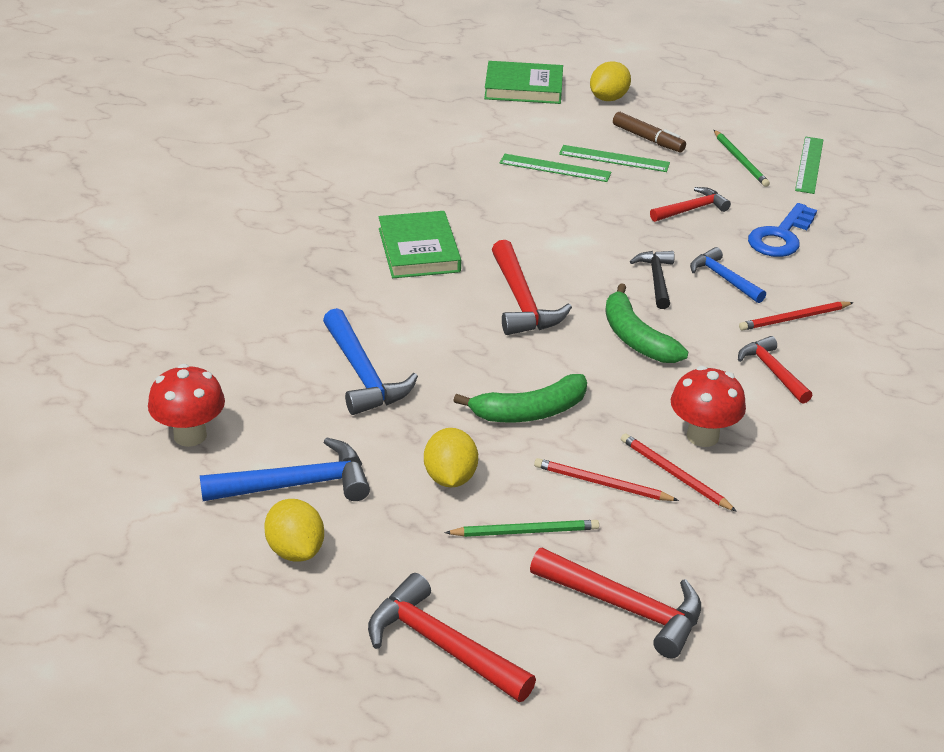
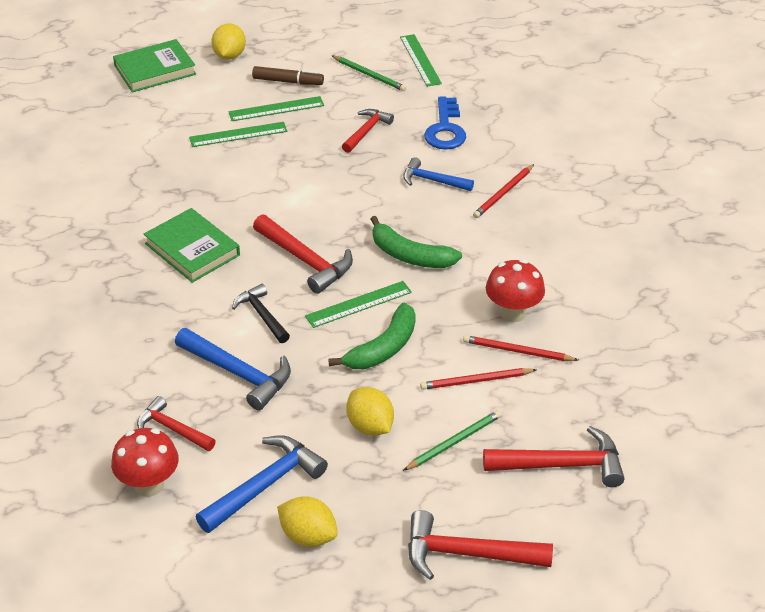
camera: 30 degrees left, 5 degrees up
black hammer [630,251,675,309] -> black hammer moved to [232,284,290,343]
red hammer [738,336,812,404] -> red hammer moved to [137,396,216,451]
none -> green ruler [305,281,412,328]

